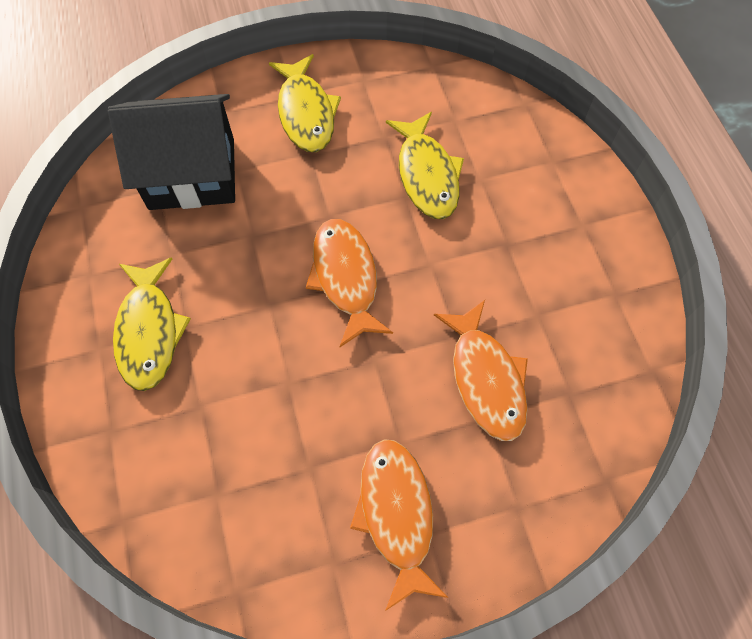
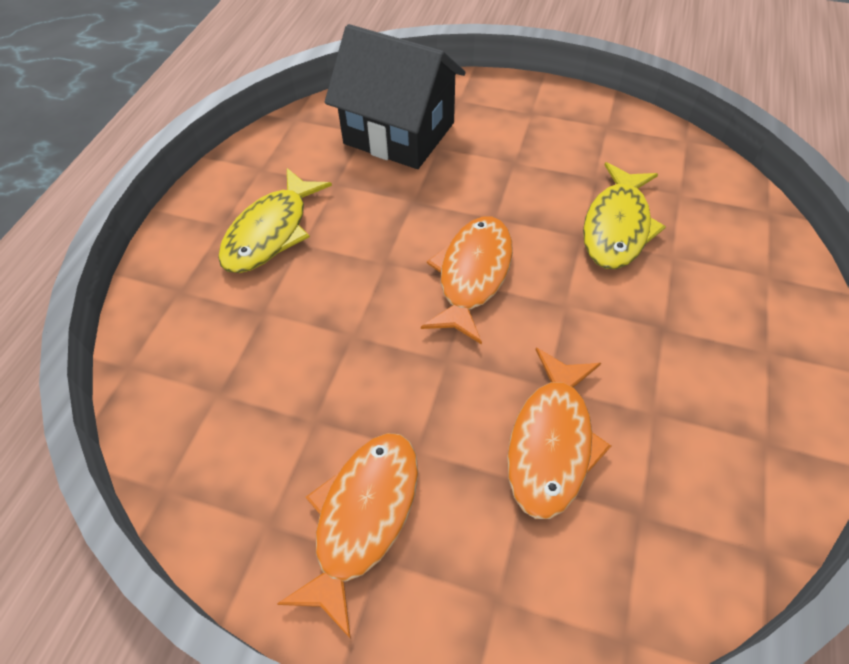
camera: 35 degrees right, 10 degrees down
yellow fish [269,54,341,152] -> none

